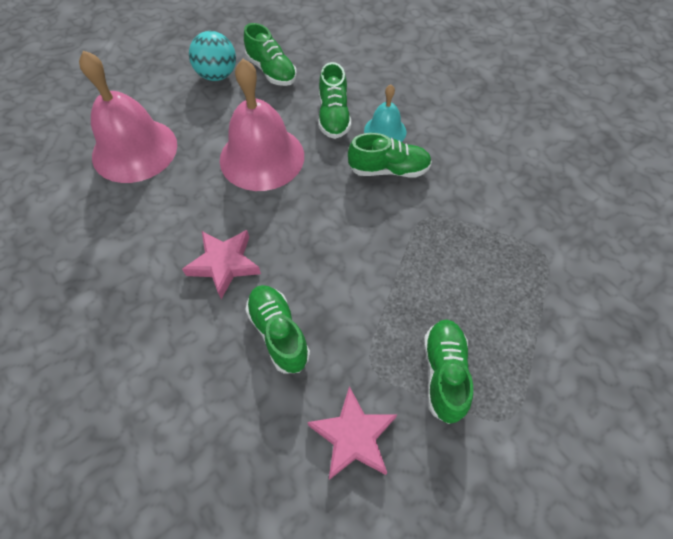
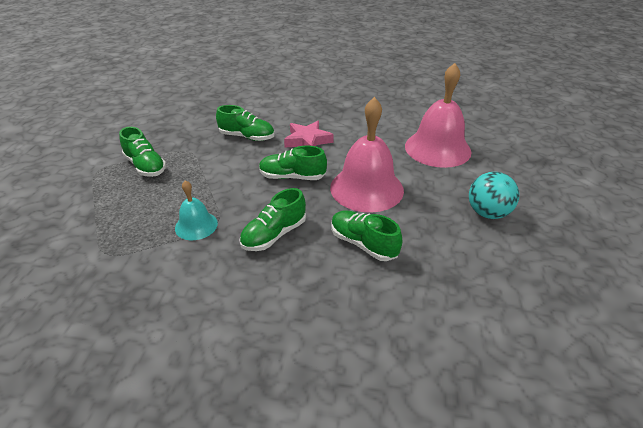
camera: 135 degrees right, 20 degrees down
green shoe [244,23,297,86] -> green shoe moved to [259,146,327,180]
pink star [307,386,397,480] -> none
turquoise bell [364,84,406,142] -> turquoise bell moved to [175,180,218,240]

